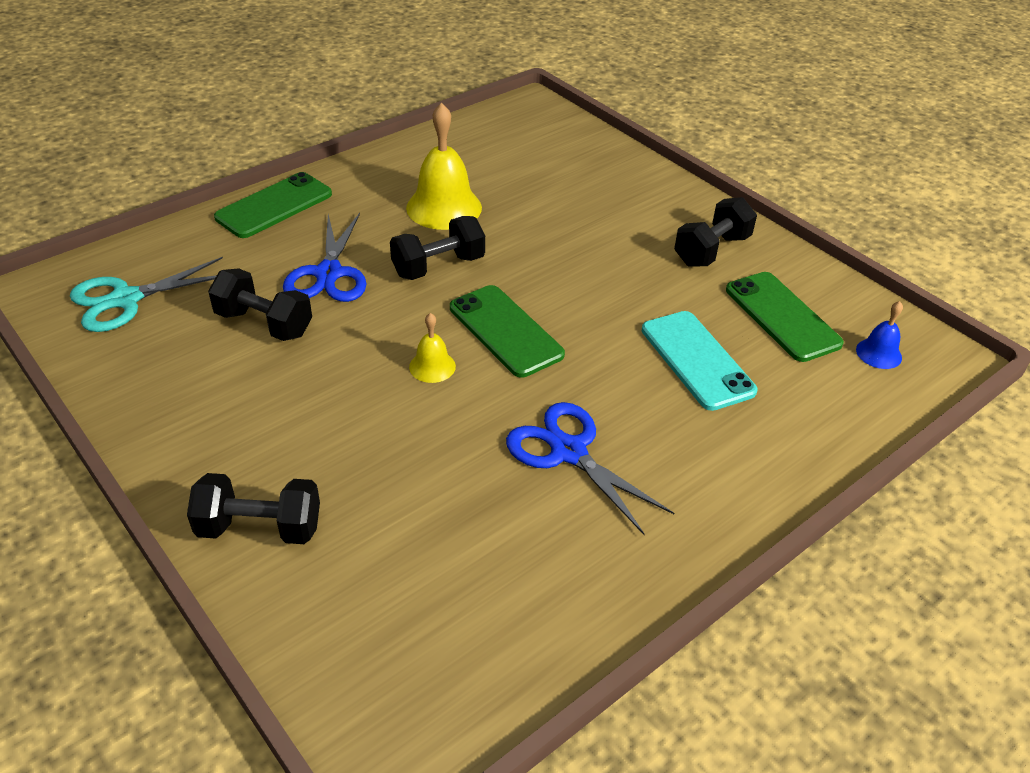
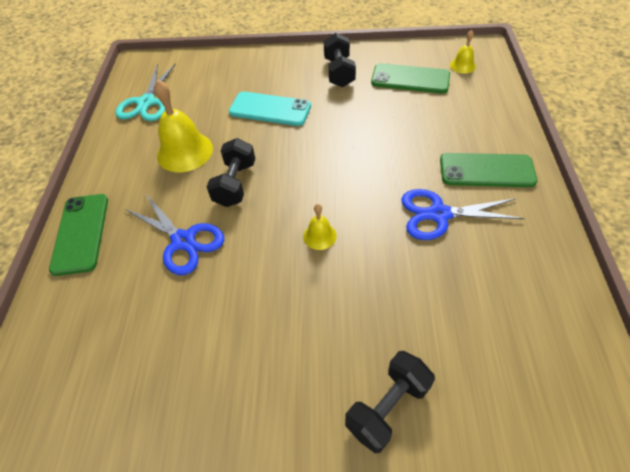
camera: 45 degrees left, 10 degrees up
turquoise scissors [70,257,223,332] -> turquoise scissors moved to [116,63,176,121]
black dumbbell [208,268,312,341] -> none
green phone [450,285,565,378] -> green phone moved to [440,153,537,187]
turquoise phone [642,311,757,411] -> turquoise phone moved to [229,91,311,126]
blue bell [856,301,903,369] -> yellow bell [450,30,476,74]

